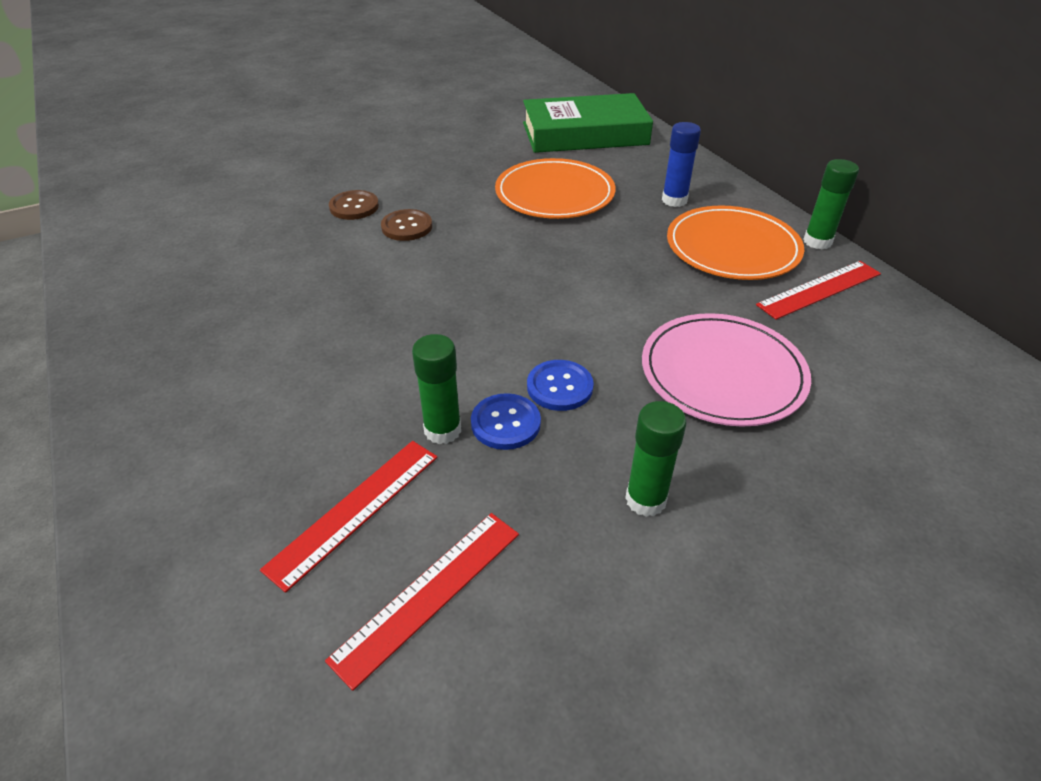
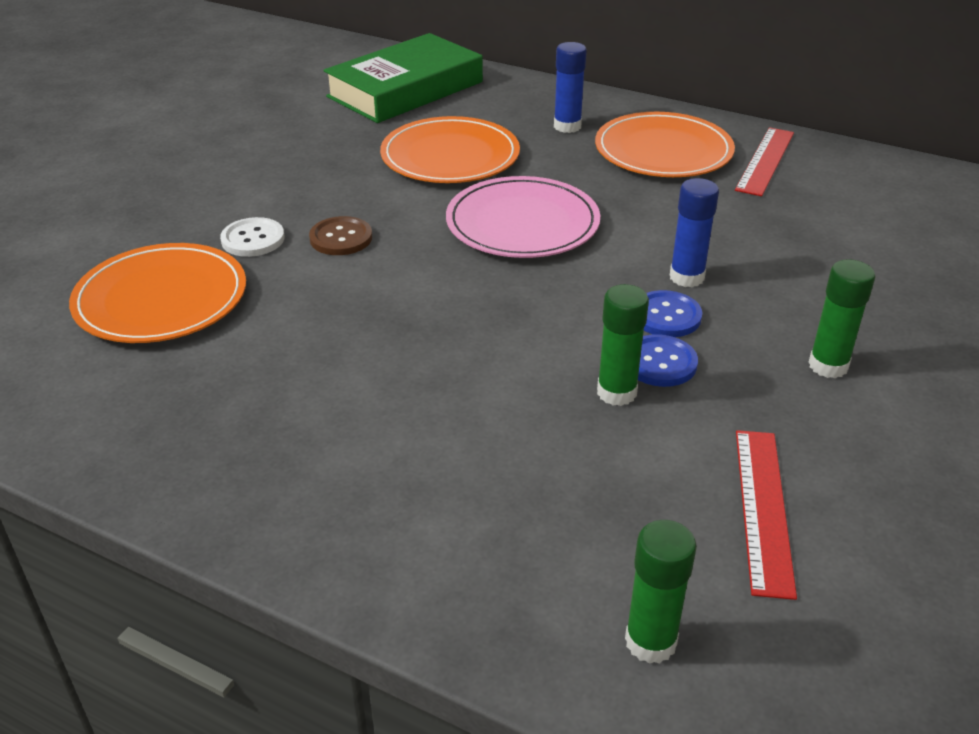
camera: 35 degrees left, 5 degrees down
red ruler [260,441,437,593] -> none
brown button [329,190,379,220] -> white button [220,217,284,257]
pink plate [642,313,811,427] -> pink plate moved to [446,176,600,258]
green glue stick [804,159,859,250] -> green glue stick moved to [625,520,697,664]
none -> orange plate [69,243,246,343]
none -> blue glue stick [670,178,719,287]

